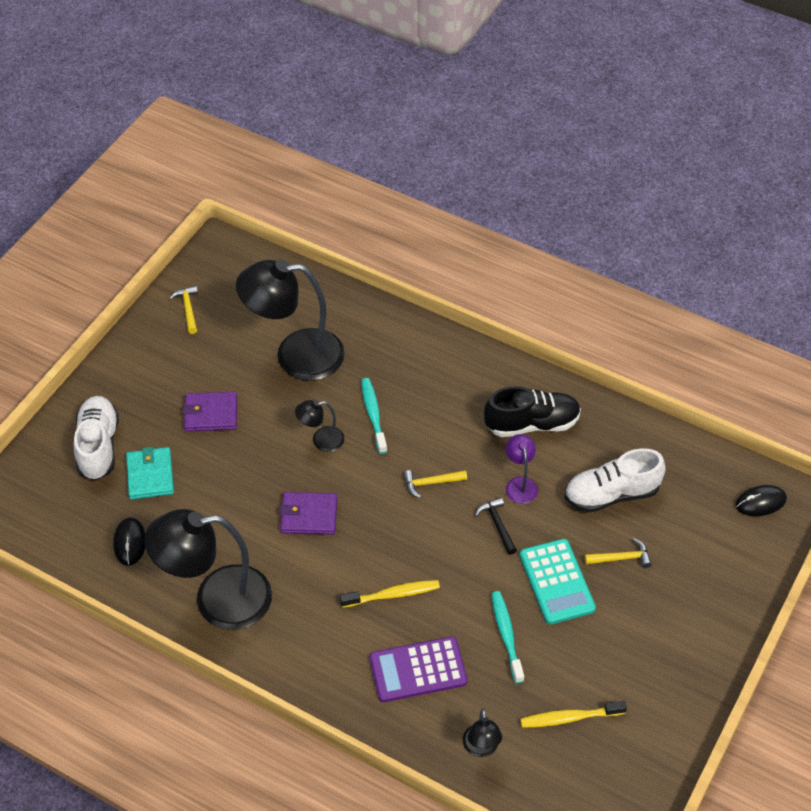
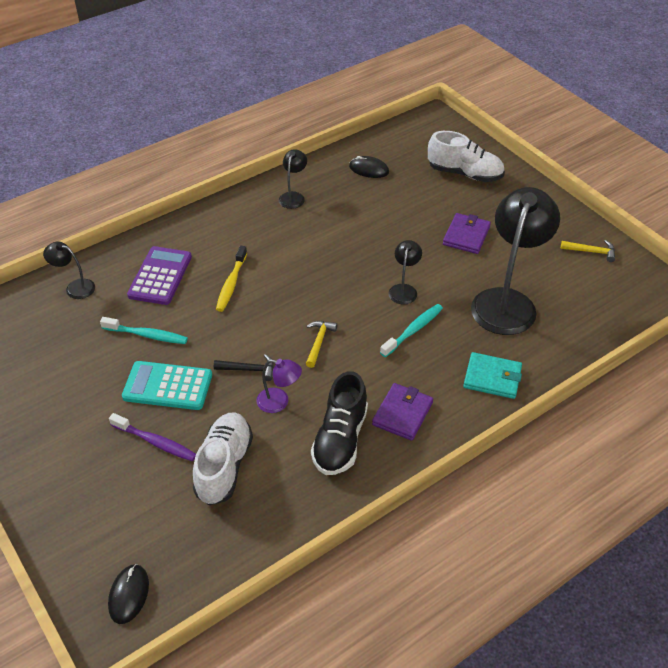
camera: 115 degrees right, 5 degrees down
turquoise wallet [126,447,174,500] -> turquoise wallet moved to [463,352,522,399]
black lamp [145,509,272,630] -> black lamp [279,149,307,209], size x0.45
purple wallet [280,492,337,535] -> purple wallet moved to [372,383,433,441]
turquoise toothbrush [361,378,387,454] -> turquoise toothbrush turned 60 degrees counterclockwise [380,304,443,357]
yellow toothbrush [520,701,627,728] -> none
yellow hammer [585,538,652,568] -> purple toothbrush [109,413,196,461]

